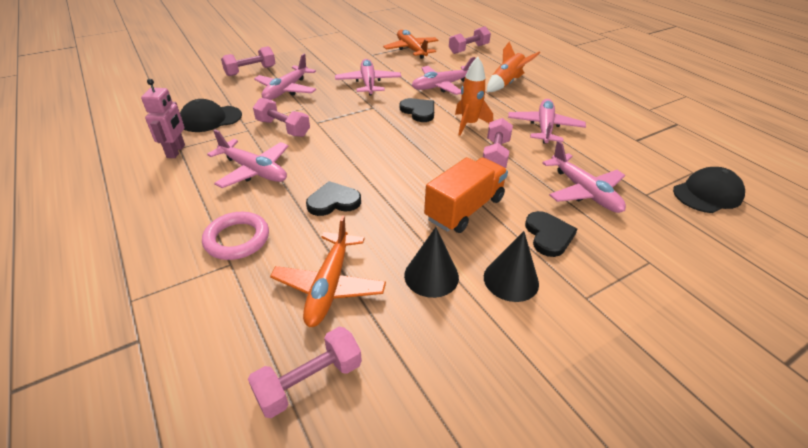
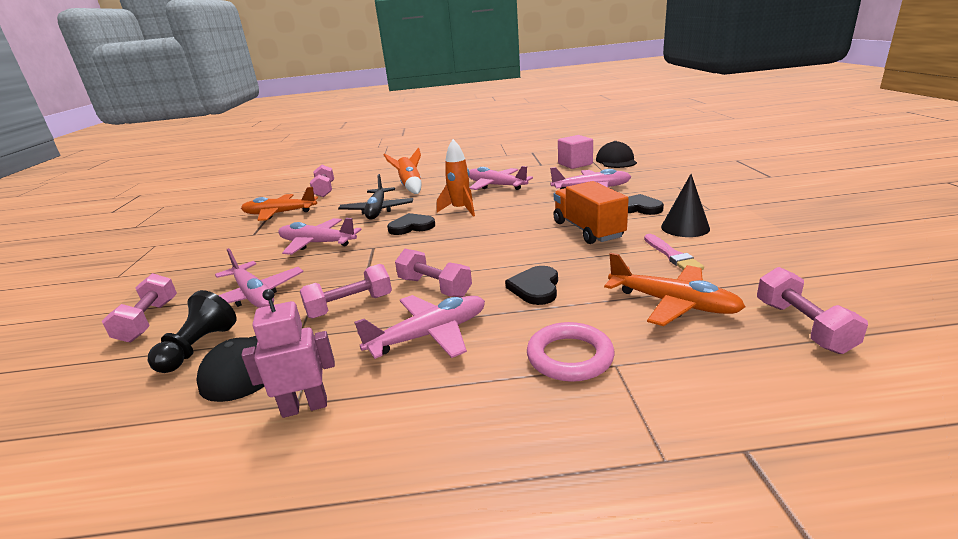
camera: 60 degrees left, 15 degrees down
pink robot [141,79,185,158] -> pink robot turned 45 degrees counterclockwise [241,289,335,418]
black cone [404,227,459,298] -> pink brush [644,234,704,270]
pink plane [412,57,476,95] -> black plane [338,174,413,220]
pink dumbbell [483,118,513,168] -> pink dumbbell moved to [395,249,472,297]
none -> black pawn [148,290,237,373]
none -> pink cube [558,135,593,169]

